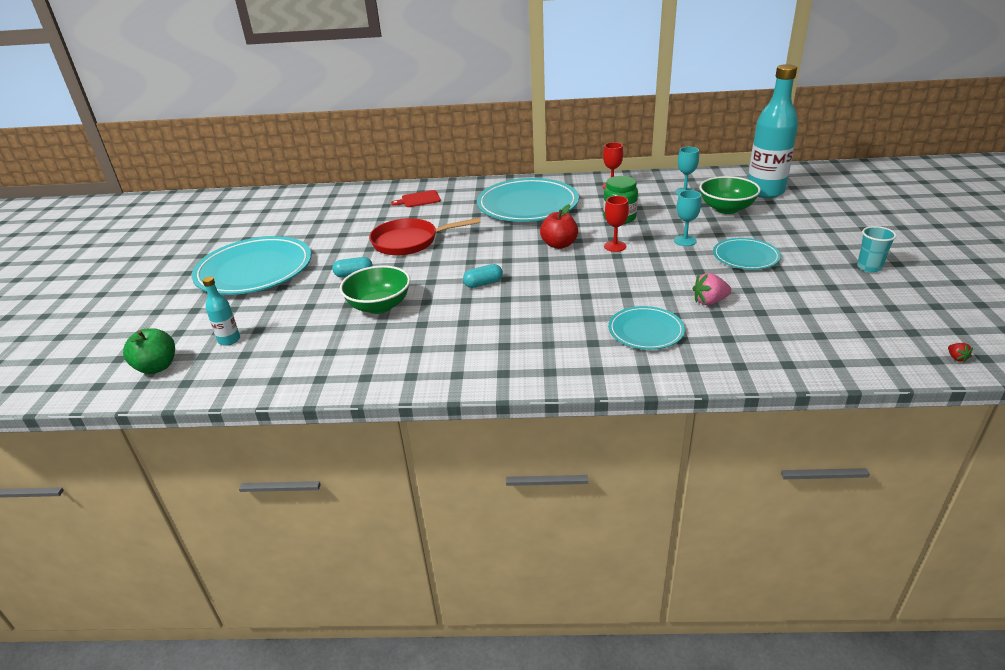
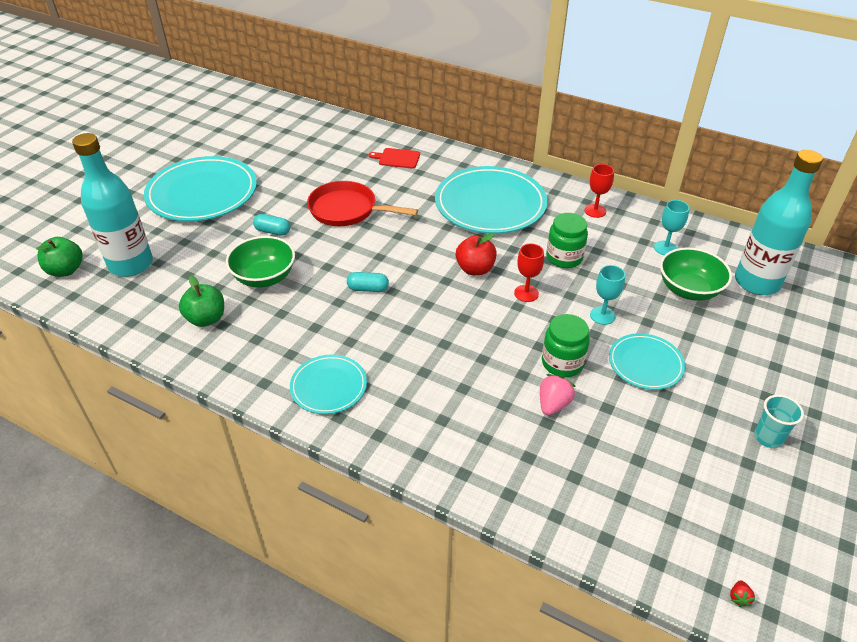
camera: 25 degrees right, 10 degrees up
turquoise bottle [202,277,240,346] -> turquoise bottle [72,133,153,277], size x2.23
turquoise plate [608,306,685,350] -> turquoise plate moved to [290,355,367,414]
pink strawberry [692,273,731,305] -> pink strawberry turned 105 degrees clockwise [540,374,576,415]
none -> green apple [179,275,224,327]
none -> green jar [542,314,590,377]

